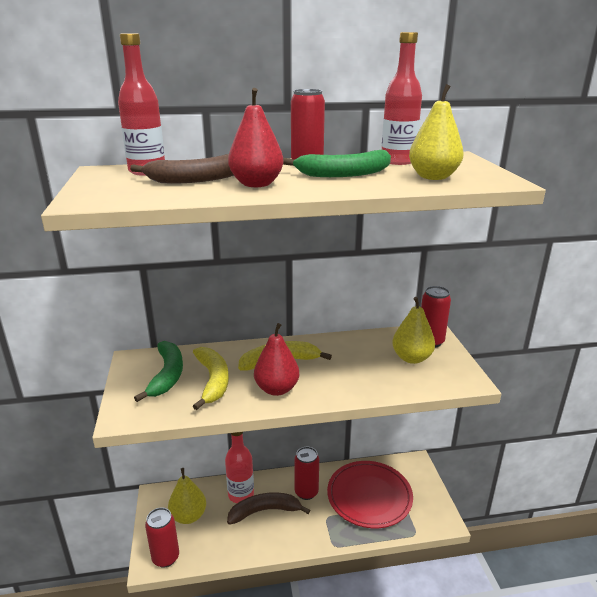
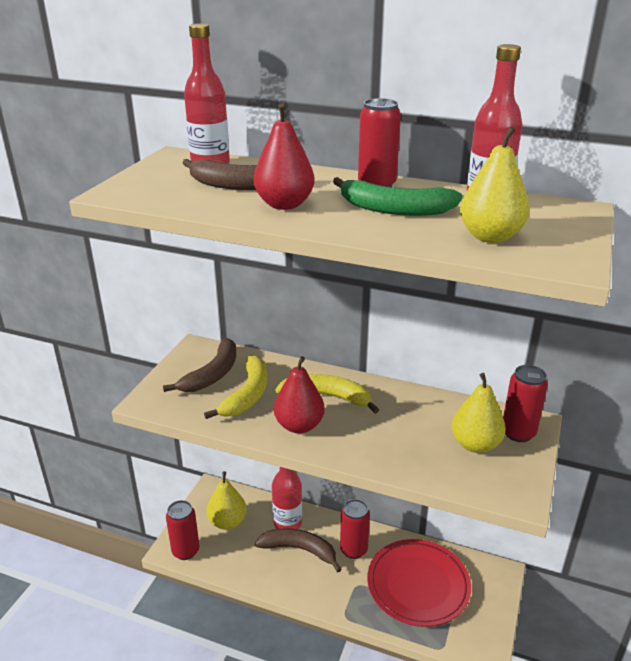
camera: 30 degrees right, 5 degrees up
green banana [134,341,183,402] -> brown banana [163,338,236,392]

